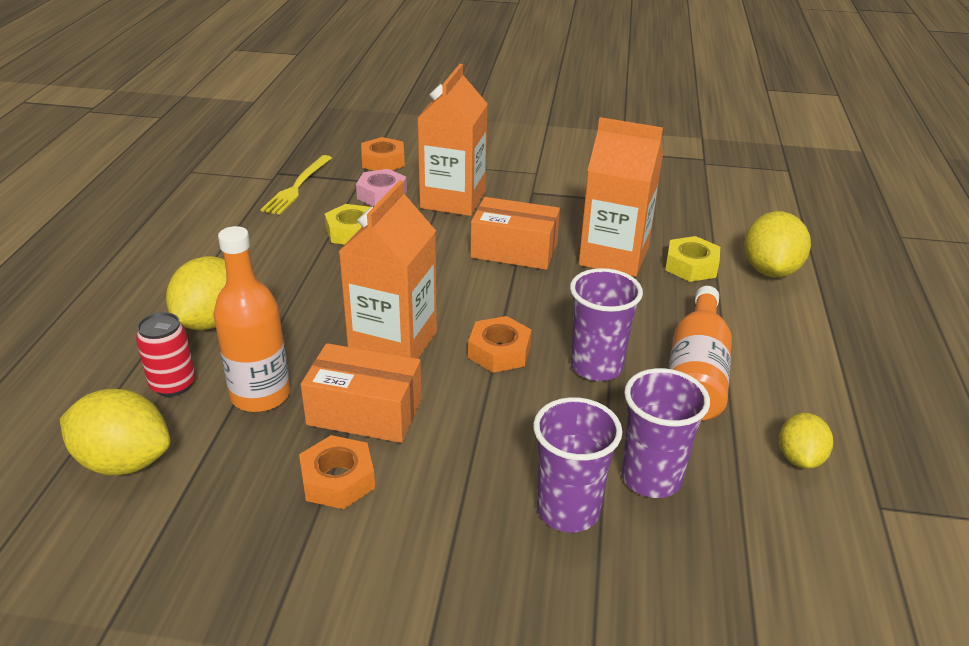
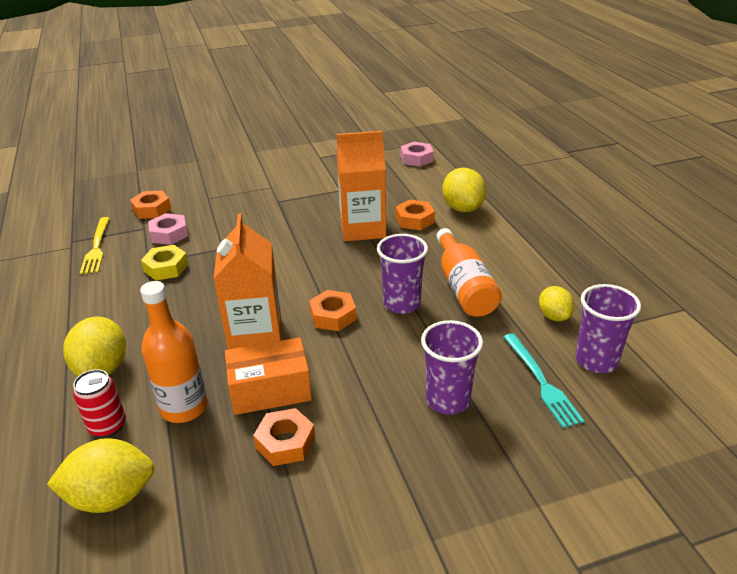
camera: 25 degrees left, 0 degrees up
orange carton [417,64,488,216] -> none
orange box [470,197,560,270] -> none
purple cup [622,368,710,498] -> purple cup moved to [576,284,641,373]
yellow nut [665,236,720,282] -> orange nut [396,199,435,230]
none -> pink nut [401,142,434,167]
none -> turquoise fork [504,333,584,428]

